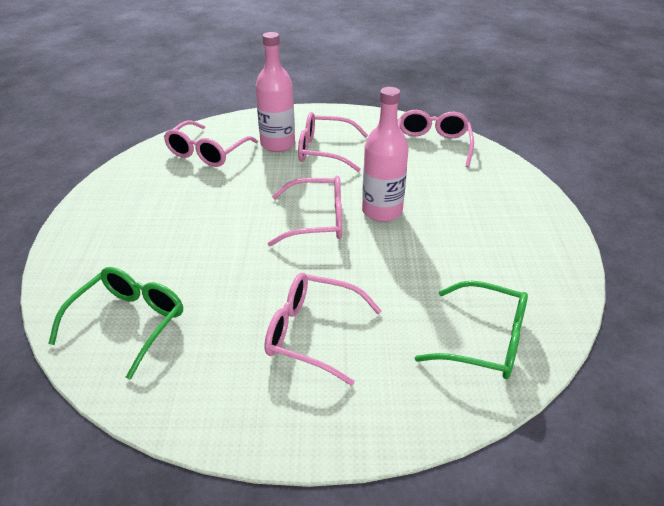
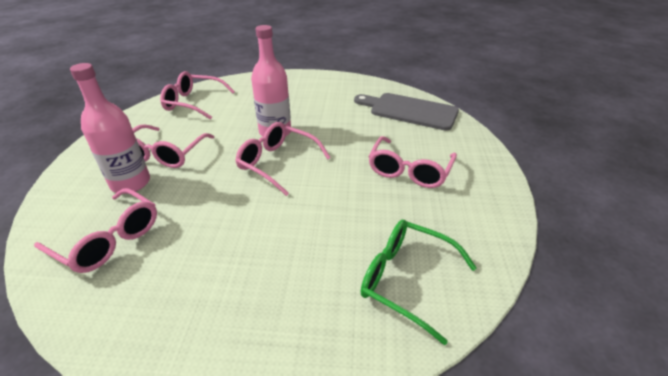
camera: 85 degrees left, 0 degrees up
pink glasses [268,176,342,246] -> pink glasses turned 60 degrees counterclockwise [235,122,331,196]
green glasses [415,280,528,379] -> grey cutting board [354,93,459,131]

